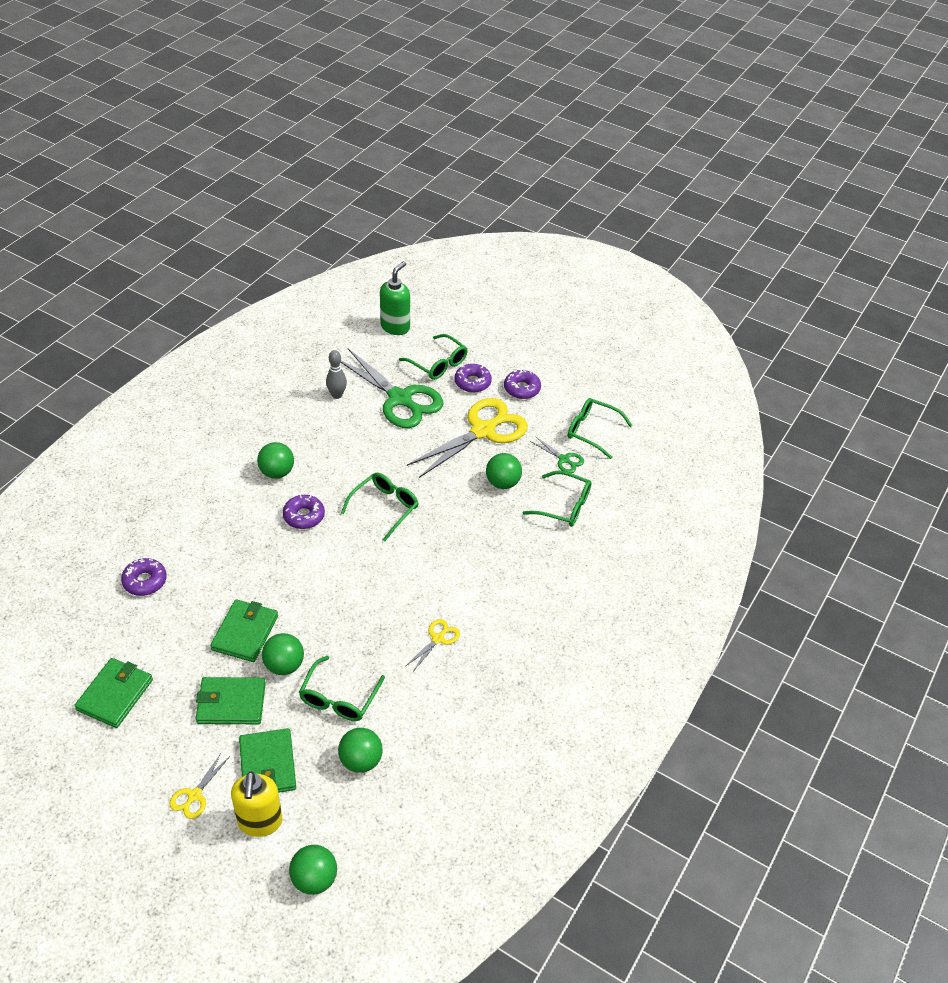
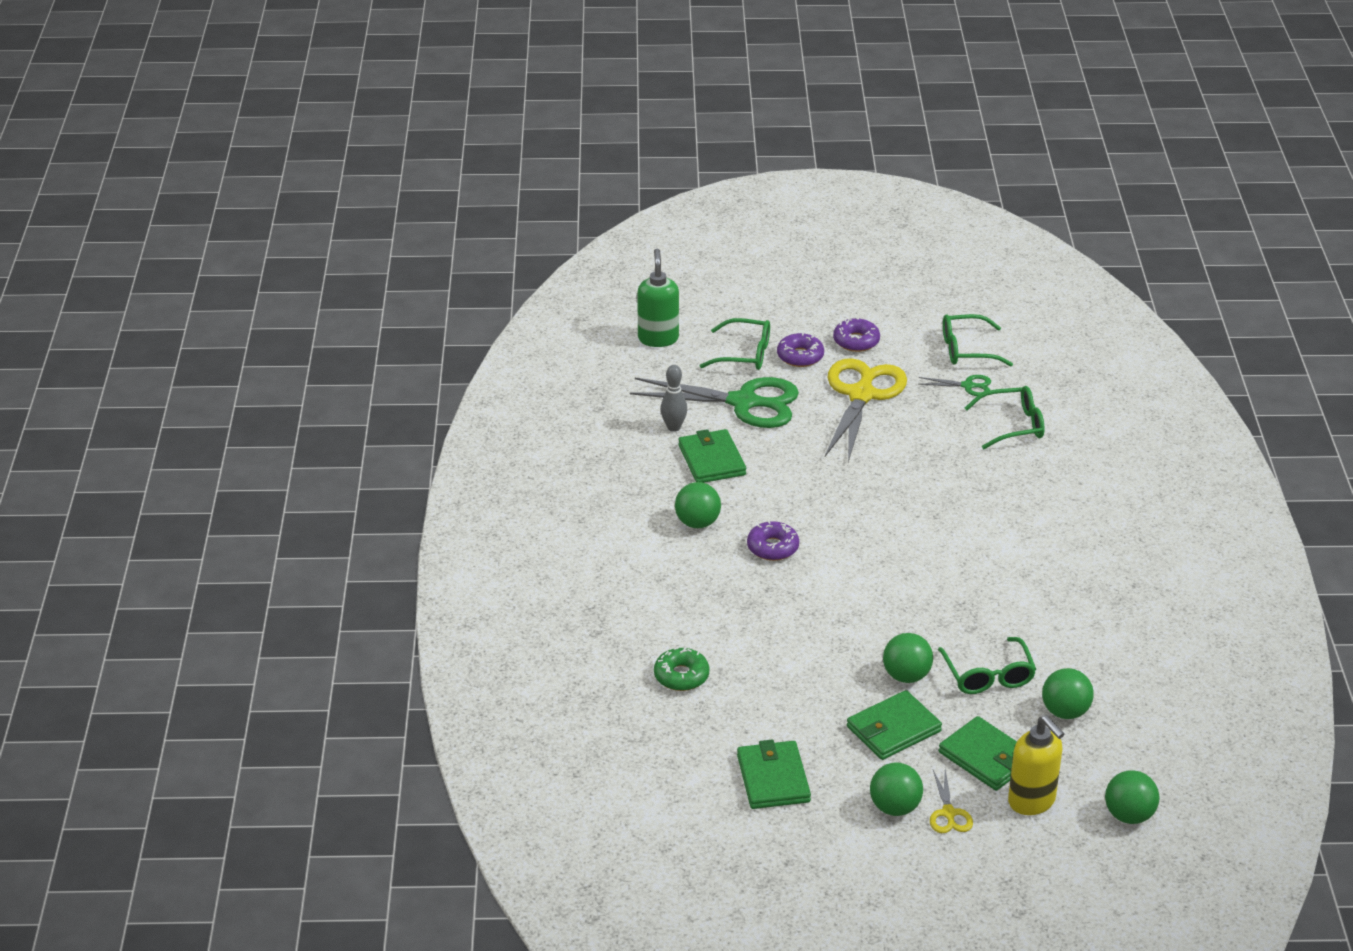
camera: 30 degrees left, 10 degrees down
purple donut [121,558,167,596] -> green donut [654,647,709,691]
green wallet [210,599,278,662] -> green wallet moved to [678,429,746,483]
green glasses [341,473,419,541] -> none
yellow scissors [406,619,460,671] -> none
green ball [486,453,522,489] -> green ball moved to [870,763,923,816]

